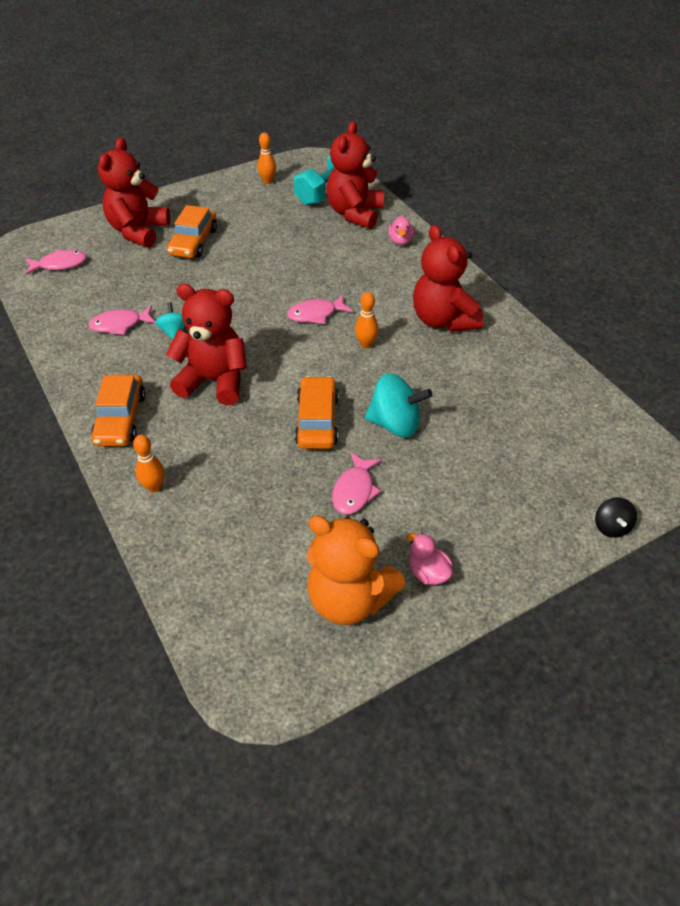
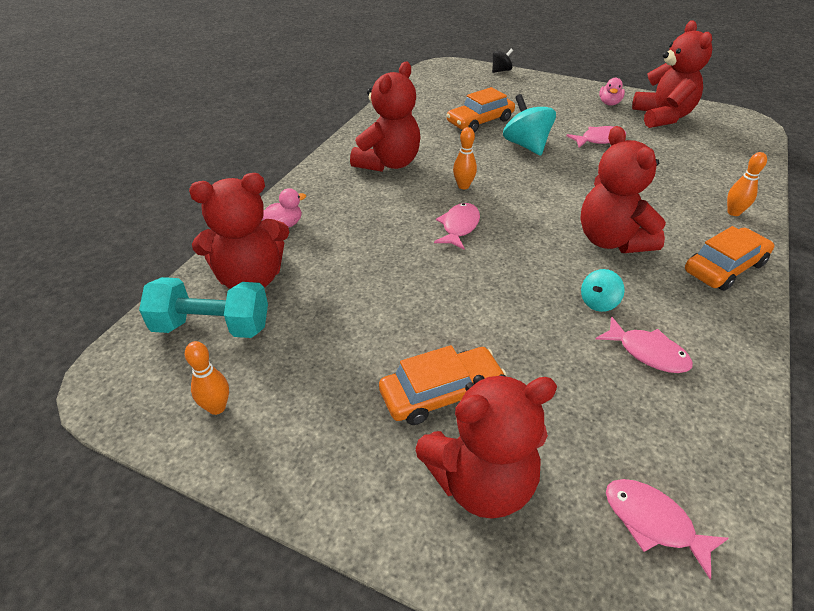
camera: 125 degrees left, 5 degrees down
pink fish [287,295,352,324] -> pink fish turned 105 degrees counterclockwise [434,203,480,250]
orange car [295,376,339,449] -> orange car moved to [446,87,515,132]
orange teddy bear [306,515,405,625] -> red teddy bear [632,20,712,128]

